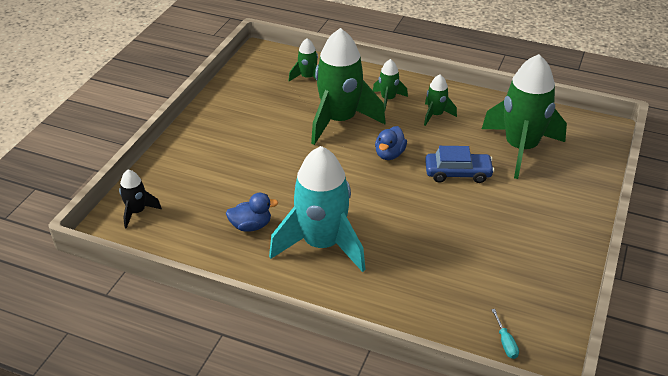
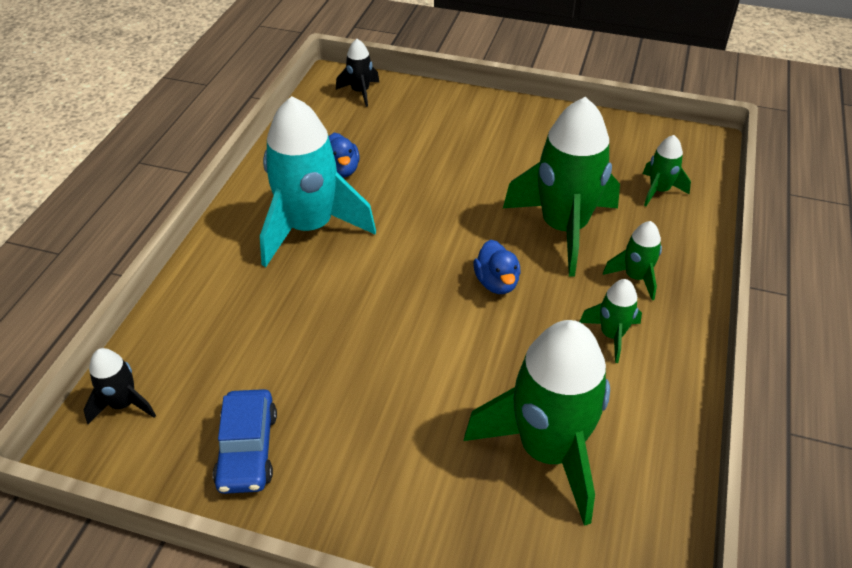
camera: 85 degrees right, 5 degrees up
blue duck [375,126,407,160] -> blue duck turned 120 degrees counterclockwise [473,240,521,294]
blue car [425,146,495,183] -> blue car moved to [213,389,277,494]
turquoise screwdriver [491,309,519,359] -> black rocket [83,348,156,424]

